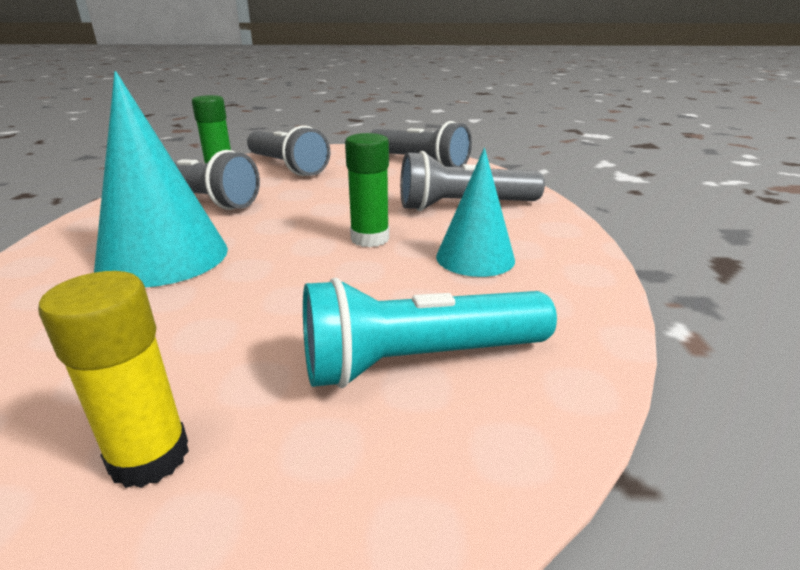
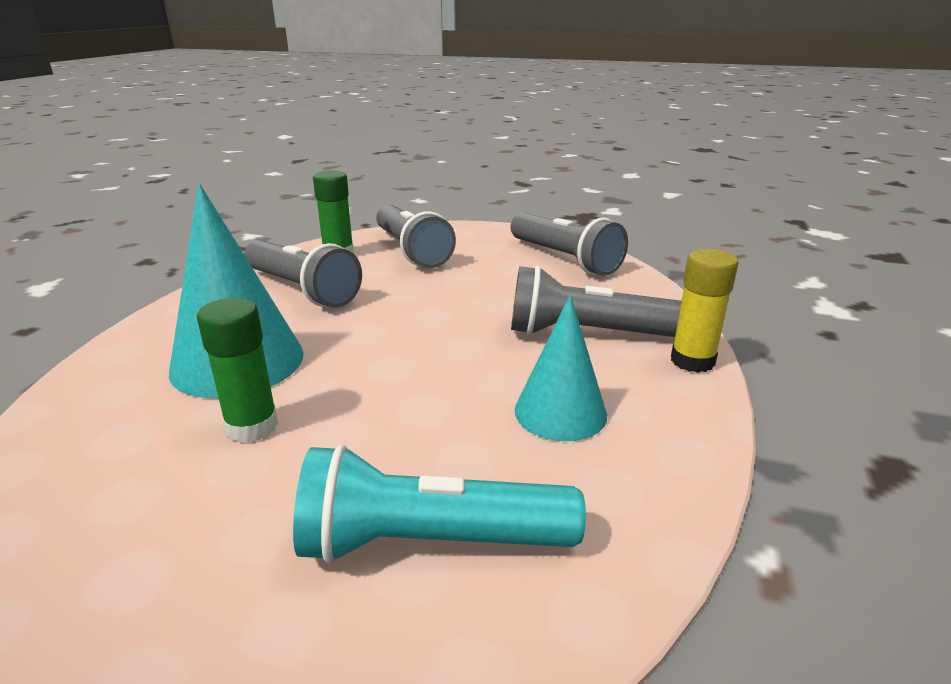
camera: 15 degrees right, 0 degrees up
yellow glue stick [38,271,189,488] -> yellow glue stick moved to [671,249,738,373]
green glue stick [345,133,389,247] -> green glue stick moved to [197,298,278,442]

